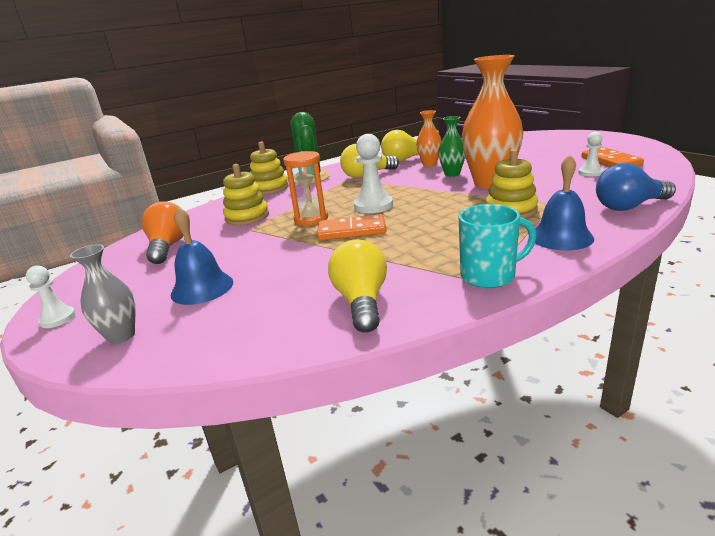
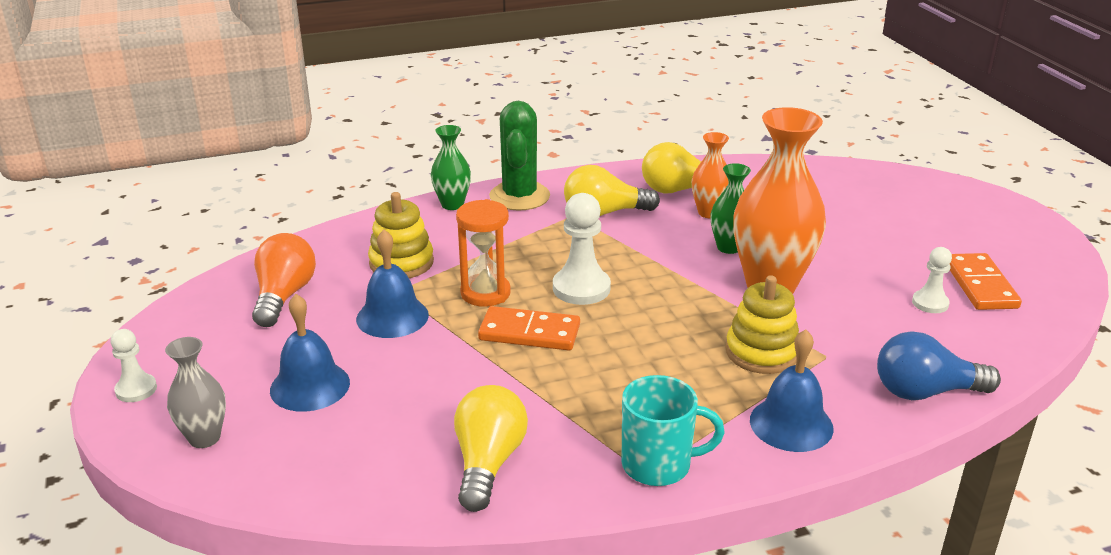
camera: 10 degrees right, 5 degrees up
yellow stacking toy [250,142,289,195] -> green vase [431,125,471,210]
none -> blue bell [356,230,429,338]

